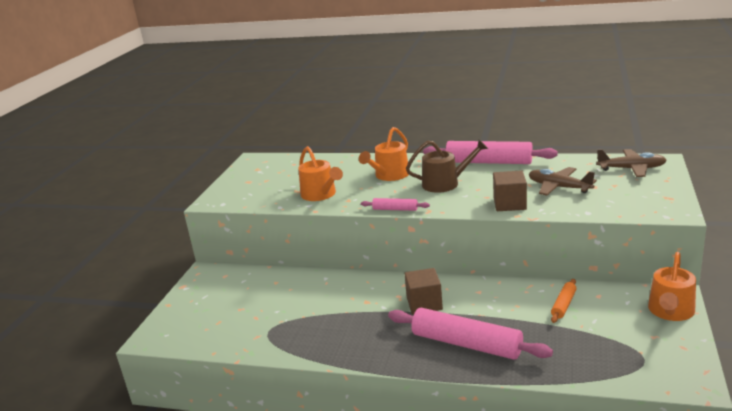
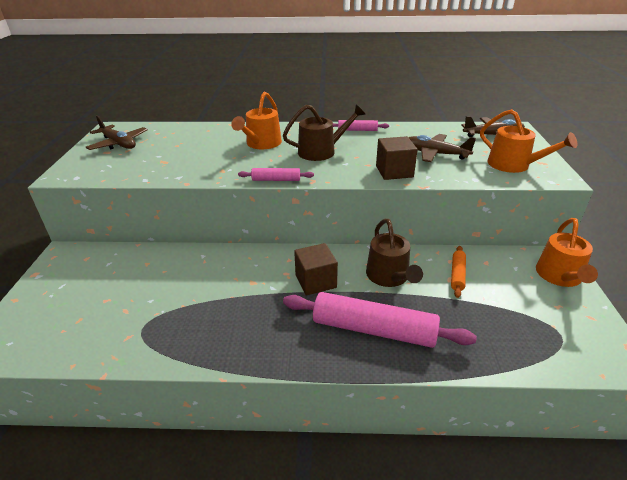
camera: 15 degrees left, 10 degrees up
orange watering can [298,146,343,201] -> orange watering can moved to [480,109,578,173]
pink rolling pin [423,141,558,164] -> pink rolling pin [333,120,389,131], size x0.48
none -> brown plane [86,115,148,150]
none -> brown watering can [366,218,423,287]

